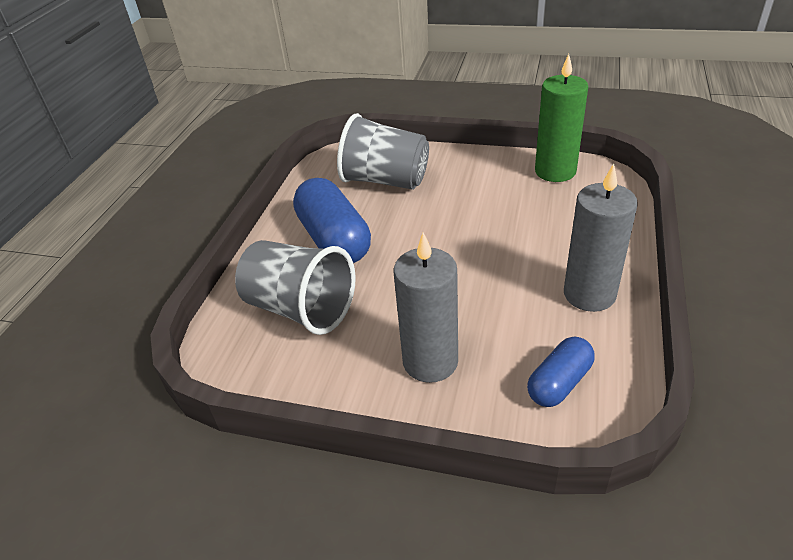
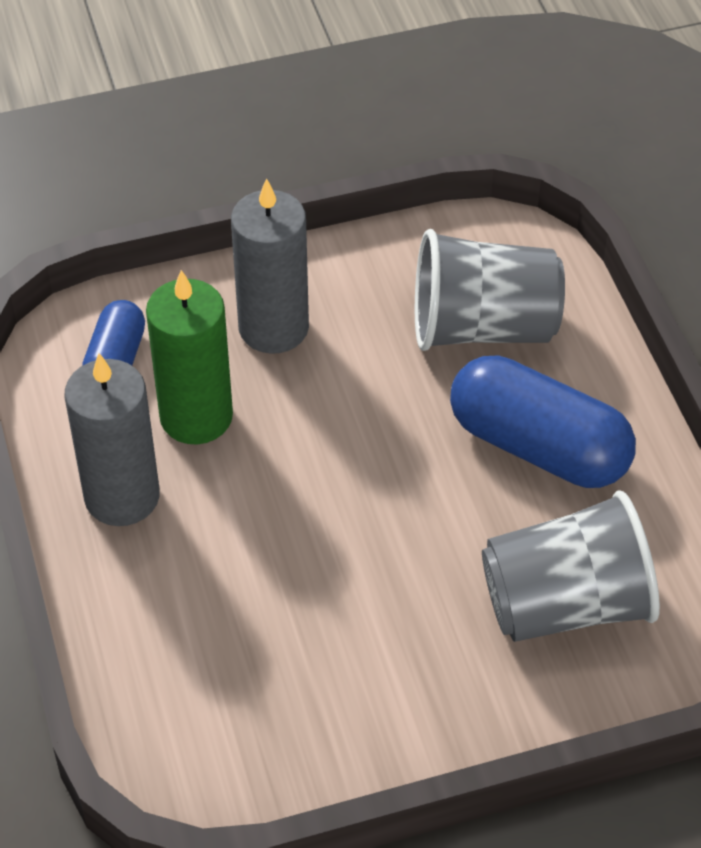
camera: 145 degrees right, 10 degrees up
green candle [535,54,588,182] -> green candle moved to [146,270,233,444]

